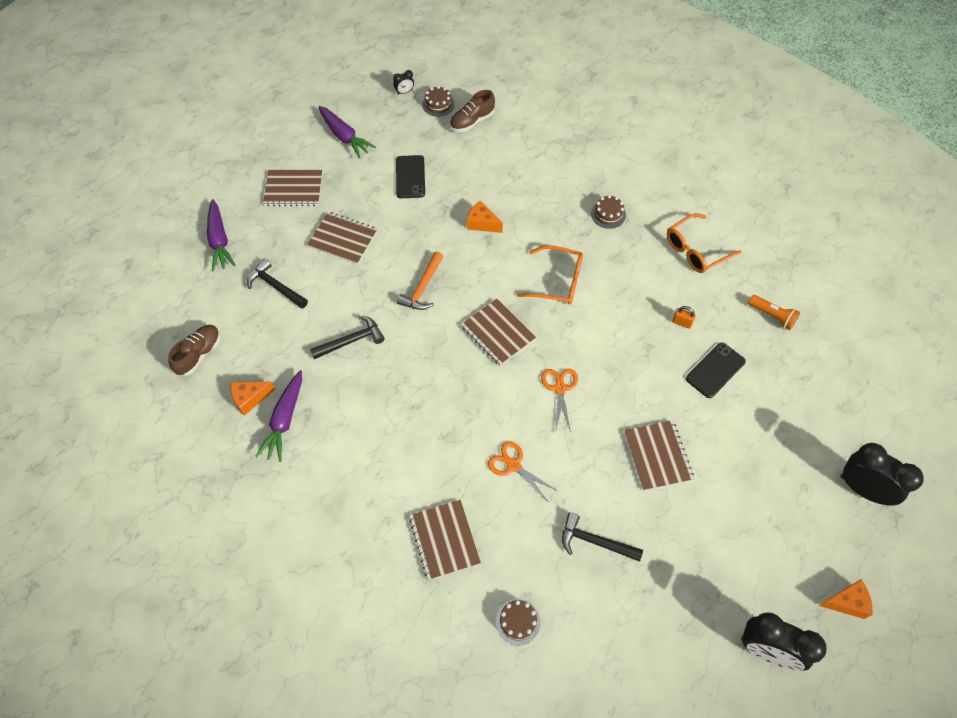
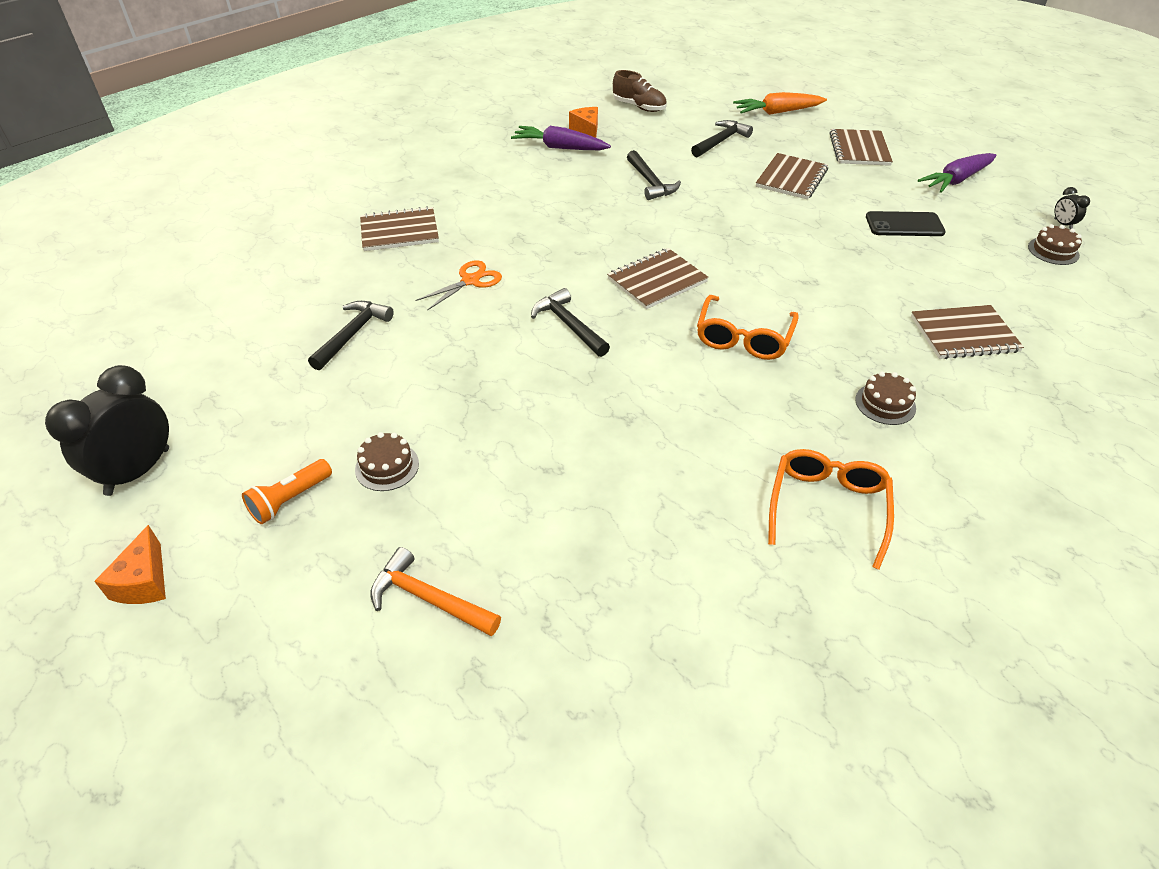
camera: 95 degrees right, 15 degrees down
purple carrot [207,199,236,272] -> orange carrot [733,92,827,115]
orange hammer [397,252,443,310] -> orange hammer moved to [370,547,501,636]
brown shoe [450,90,495,132] -> none
orange cheese [467,200,503,233] -> none
brown cake [496,599,540,646] -> brown cake moved to [355,432,419,491]
orange scissors [541,369,578,432] -> black hammer [531,288,610,357]
brown notebook [624,420,694,491] -> brown notebook moved to [911,305,1024,359]
orange glasses [667,213,742,273] -> orange glasses turned 45 degrees clockwise [768,449,894,570]
orange padlock [672,306,696,329] -> none
black phone [686,343,746,398] -> none
orange flashlight [748,295,800,330] -> orange flashlight moved to [242,459,332,524]
black clock [841,443,924,506] -> none

